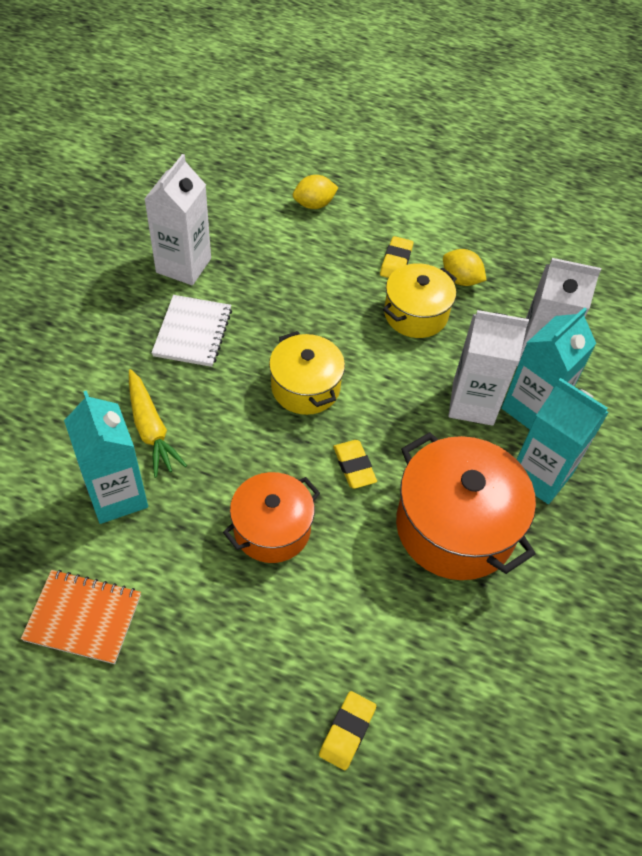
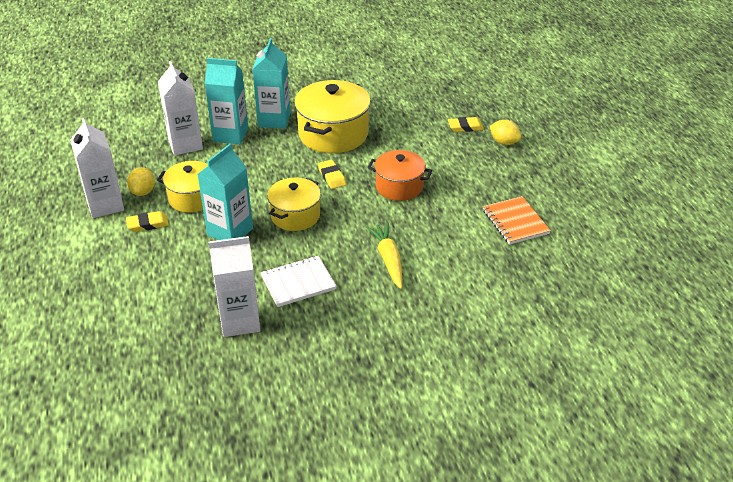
camera: 120 degrees left, 15 degrees down
turquoise carton [64,391,148,524] -> turquoise carton moved to [197,143,253,240]
yellow carrot [129,369,187,478] -> yellow carrot turned 45 degrees counterclockwise [366,223,403,289]
yellow lemon [293,175,339,209] -> yellow lemon moved to [490,120,521,145]
yellow eraser [333,440,377,489] -> yellow eraser turned 60 degrees counterclockwise [318,160,346,189]
orange pot [396,432,536,580] -> yellow pot [294,80,371,153]
white carton [449,310,529,426] -> white carton moved to [70,118,124,218]

